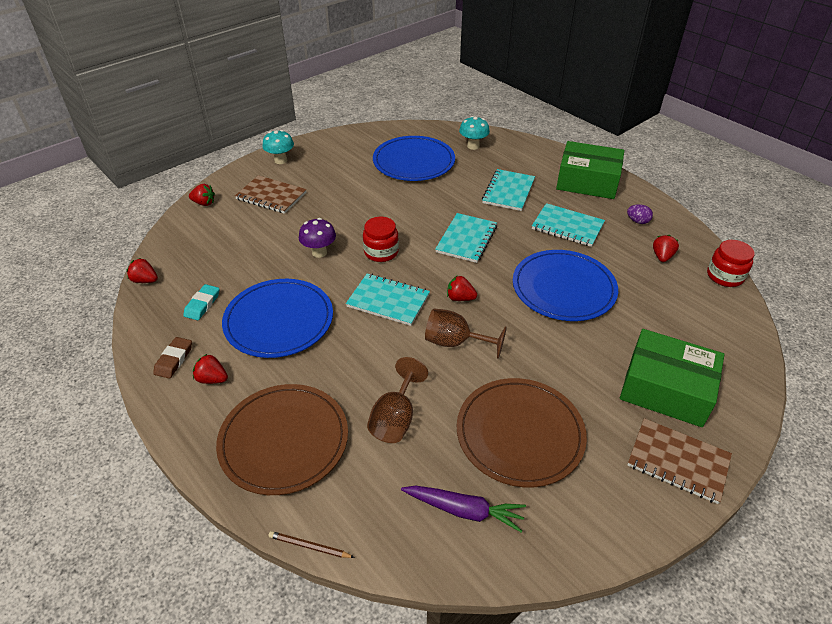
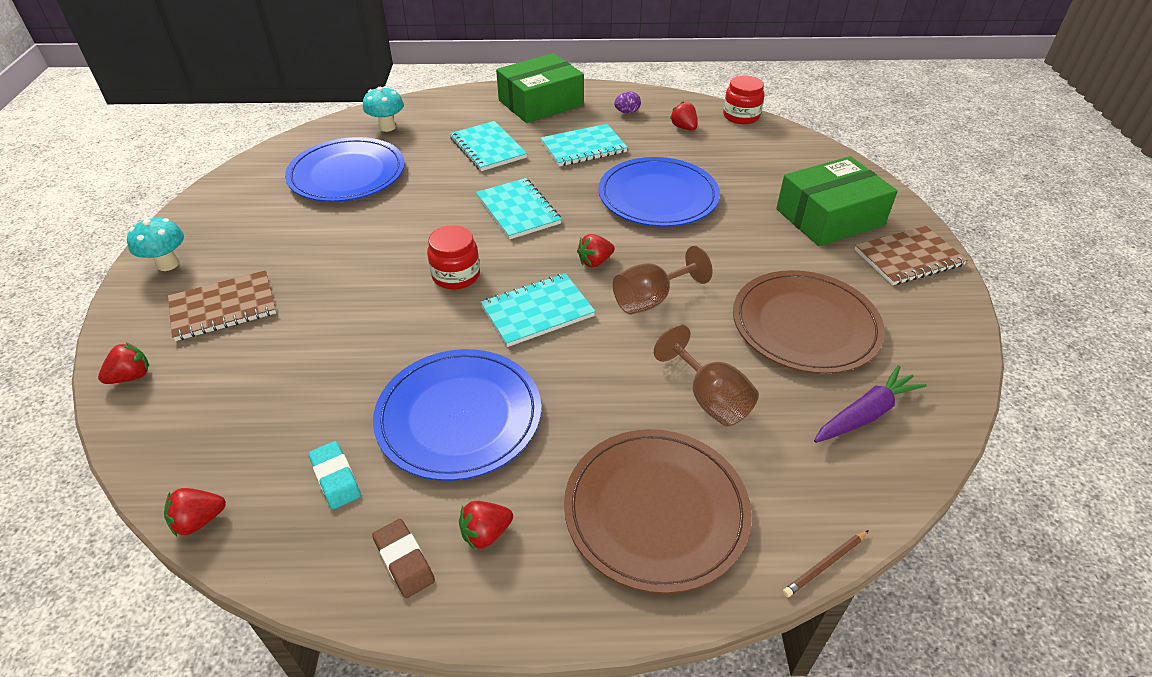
camera: 50 degrees left, 0 degrees up
purple mushroom [299,218,336,258] -> none

